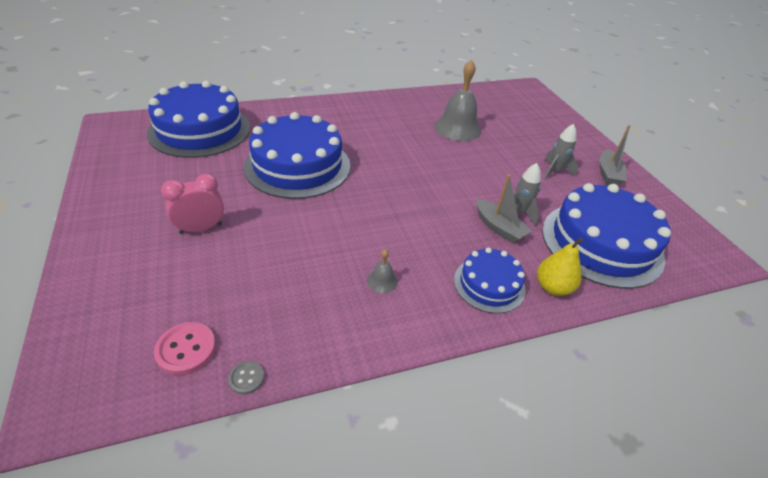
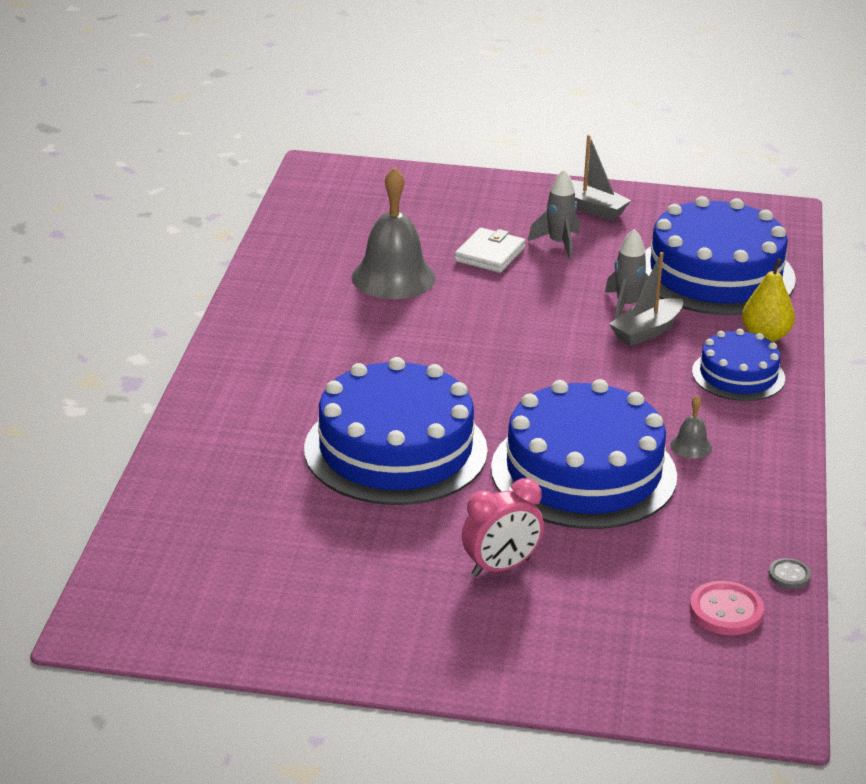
camera: 60 degrees left, 10 degrees down
blue cake [147,81,250,158] -> blue cake moved to [491,379,677,529]
pink clock [161,174,224,234] -> pink clock turned 120 degrees counterclockwise [462,478,544,576]
grey boat [476,174,532,243] -> grey boat turned 150 degrees clockwise [609,252,683,346]
none -> white wallet [455,228,526,273]

